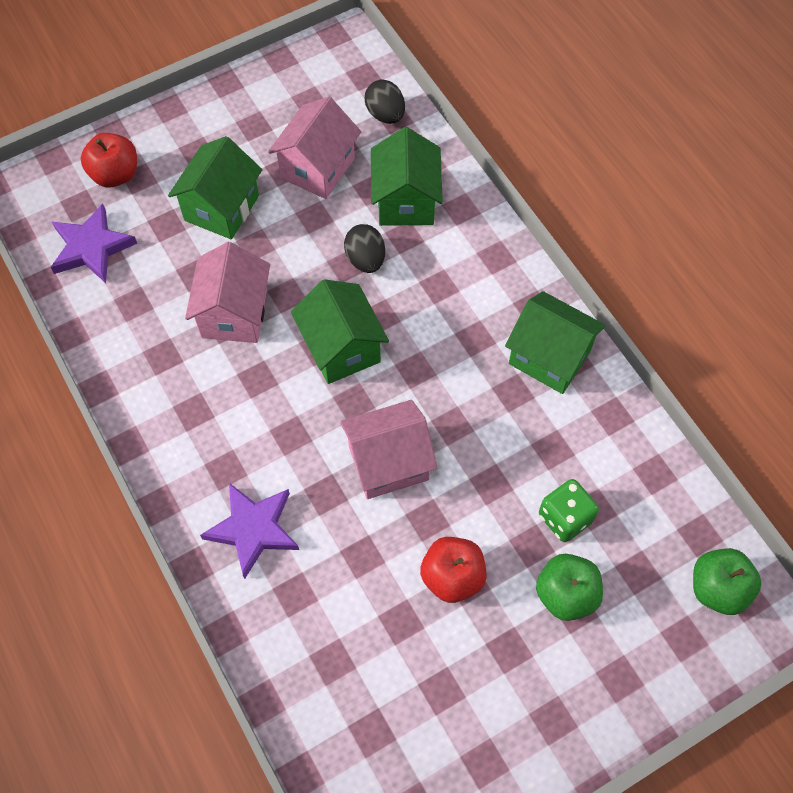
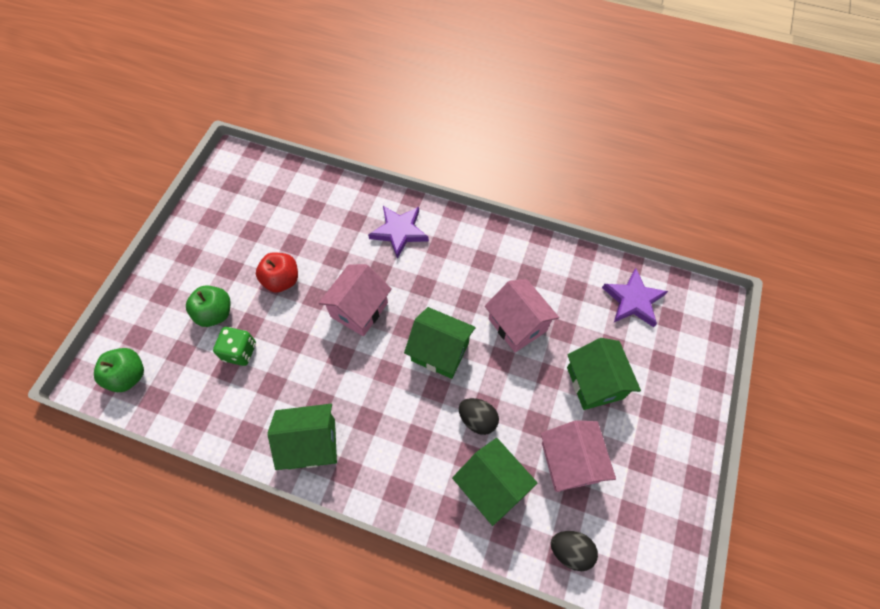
camera: 140 degrees right, 0 degrees up
red apple [81,133,137,188] -> none

